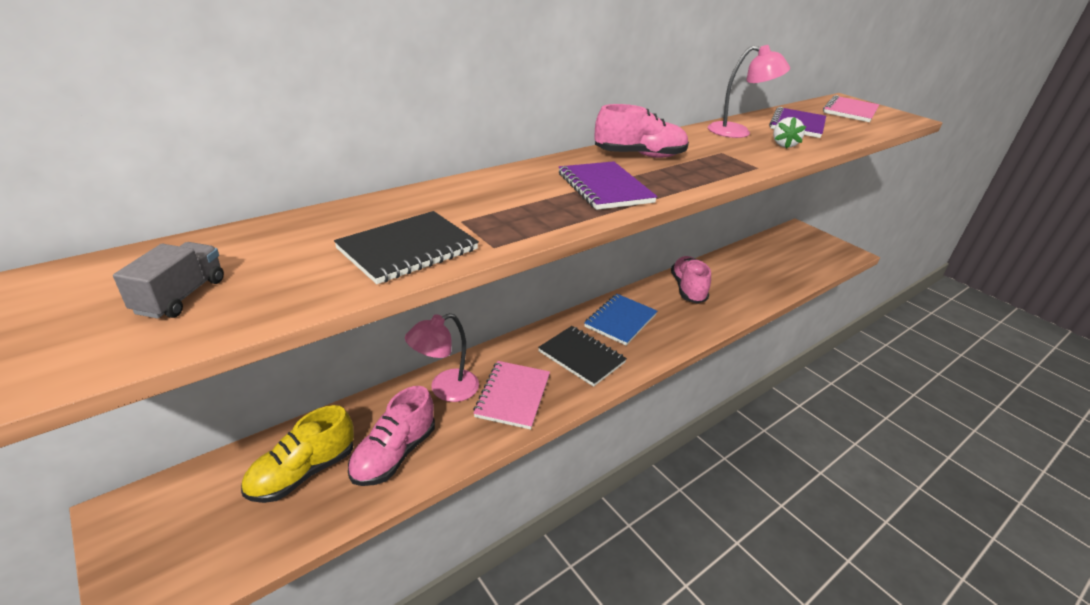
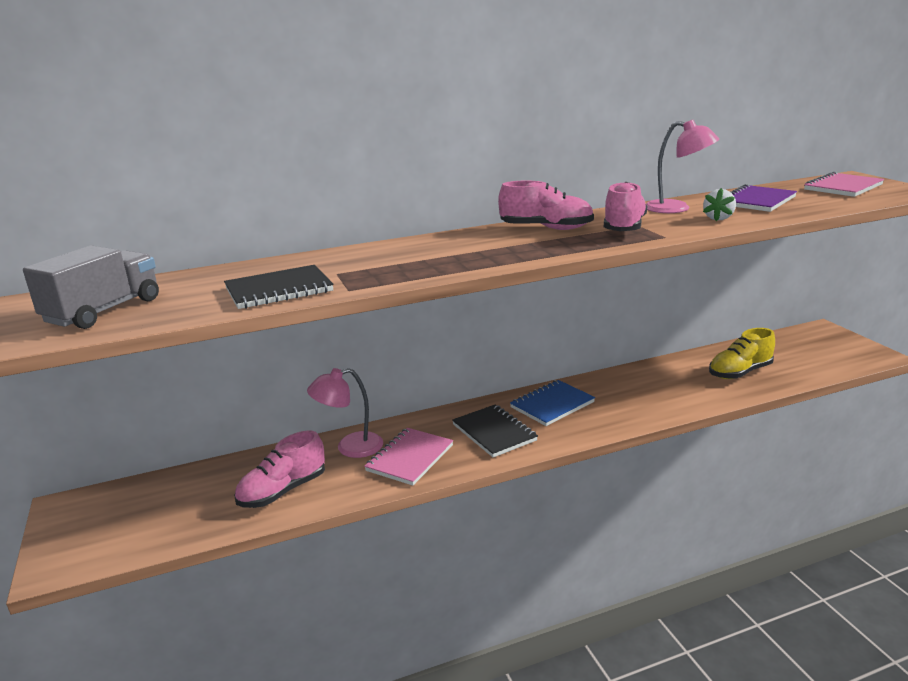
camera: 20 degrees right, 10 degrees down
grey truck [113,242,224,319] -> grey truck [23,245,159,329], size x1.67
yellow shoe [241,405,354,503] -> yellow shoe moved to [709,328,775,379]
purple notebook [559,161,658,210] -> none
pink shoe [671,256,711,303] -> pink shoe moved to [604,182,647,231]

